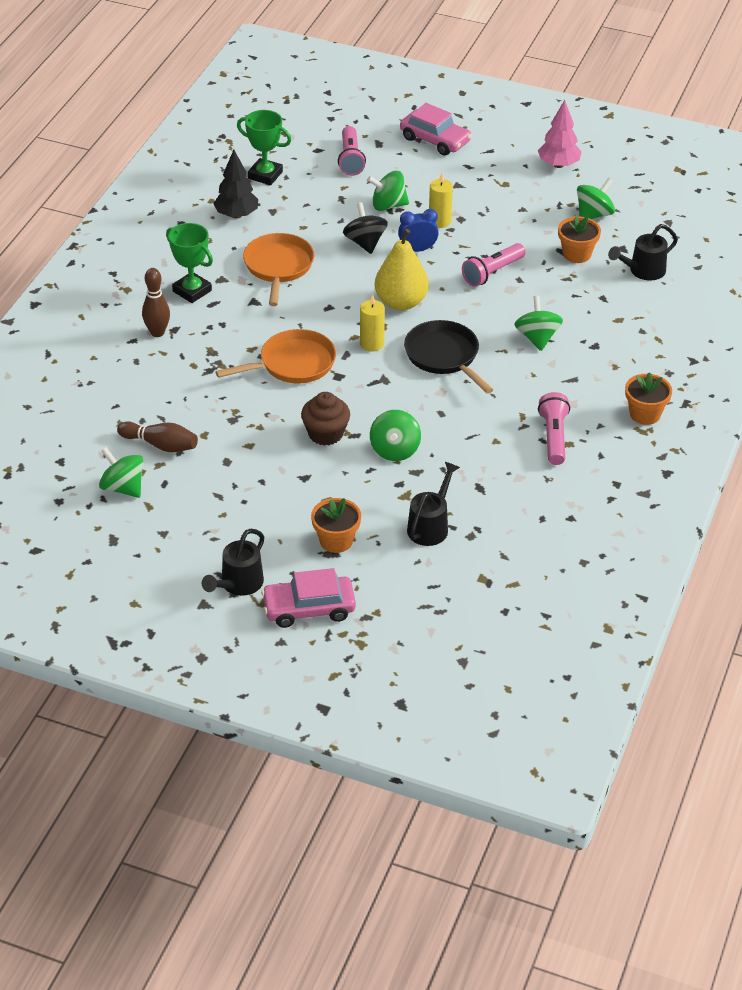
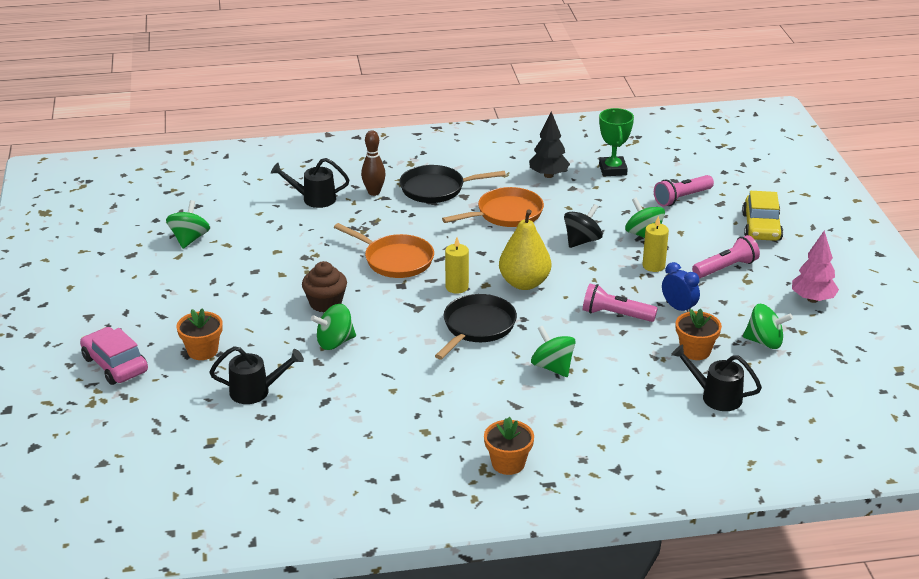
camera: 60 degrees right, 10 degrees down
brown bowling pin [117,421,198,452] -> none
green trophy [166,223,213,303] -> black pan [400,165,506,203]
black watering can [202,529,264,596] -> black watering can moved to [271,158,349,208]
blue clock [398,209,439,252] -> blue clock moved to [662,262,700,312]
pink car [400,103,472,156] -> yellow car [742,191,783,241]
green spinning top [514,296,563,351] -> green spinning top turned 90 degrees counterclockwise [531,326,576,377]
pink flashlight [538,392,570,465] -> pink flashlight moved to [692,235,760,278]

